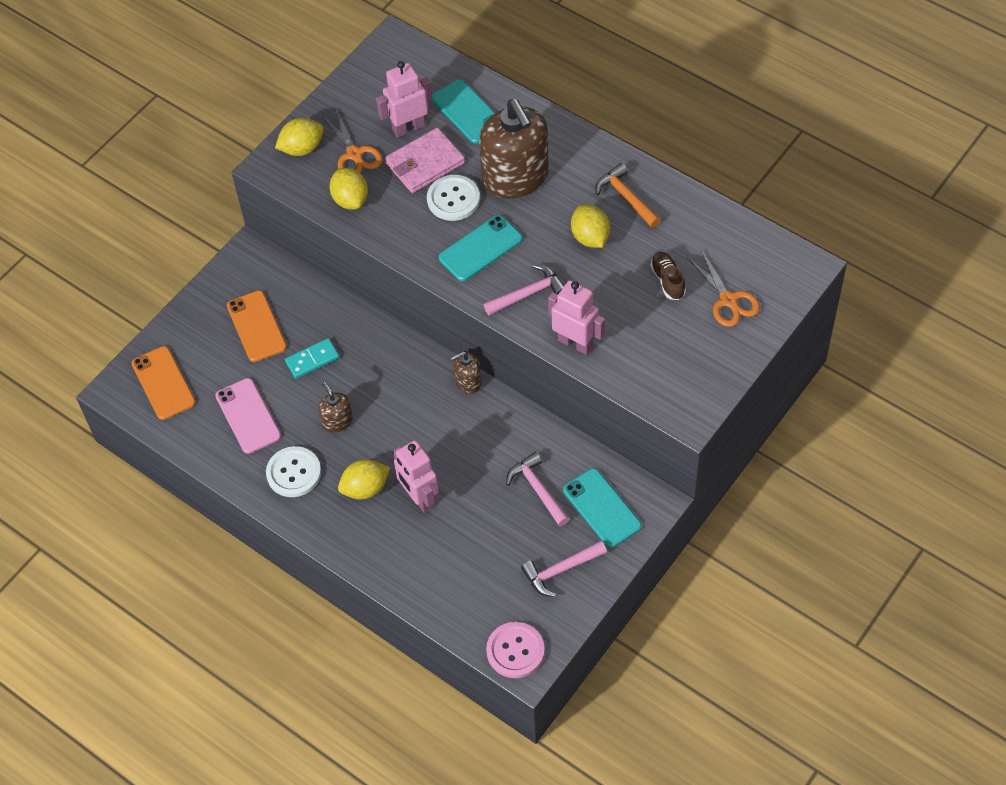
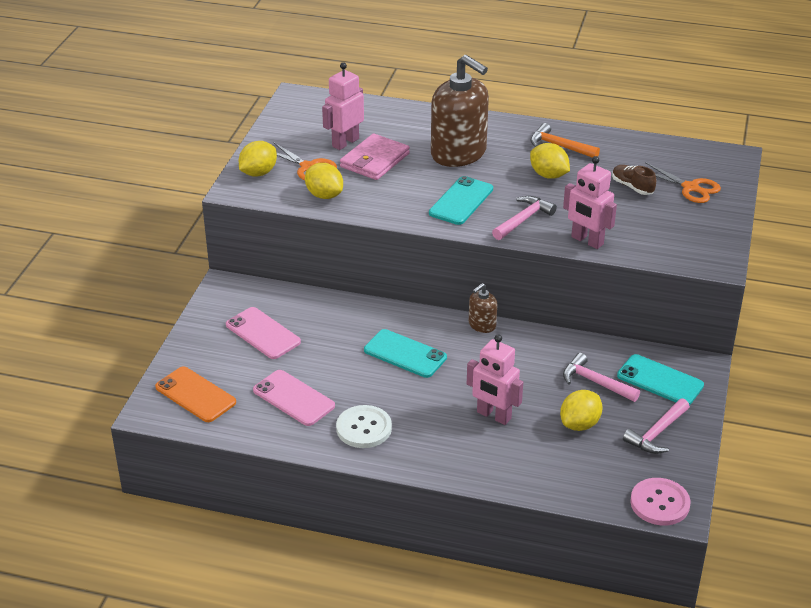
camera: 25 degrees left, 20 degrees down
orange phone [227,290,287,362] -> pink phone [226,307,301,359]
turquoise domino [285,338,339,379] -> none
brown soap dispenser [318,382,353,433] -> none
yellow lemon [338,459,390,500] -> yellow lemon moved to [560,390,603,431]
white button [427,175,480,221] -> none
turquoise phone [432,79,495,144] -> turquoise phone moved to [364,329,447,378]
pink robot [548,280,605,355] -> pink robot turned 150 degrees counterclockwise [563,156,617,249]

